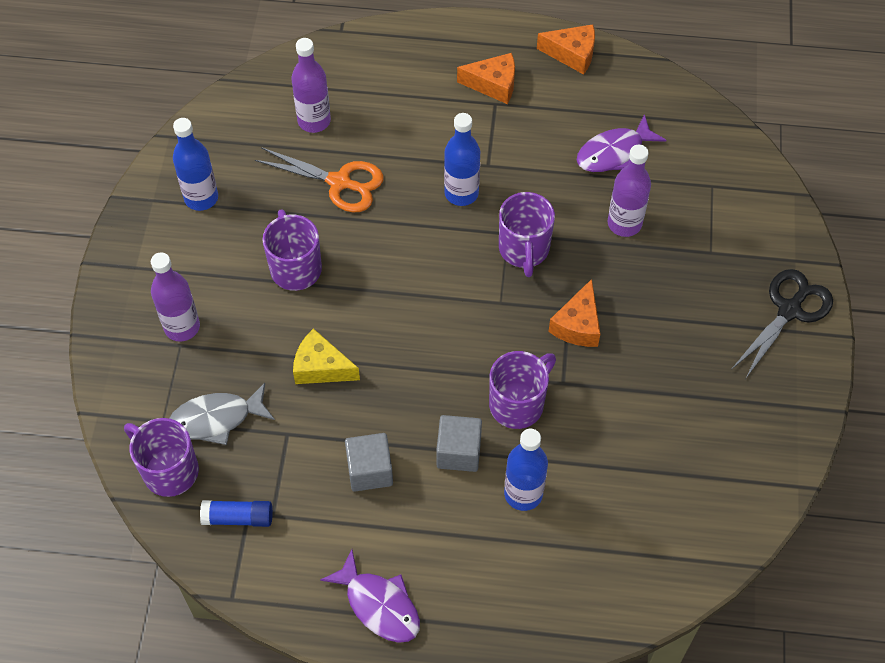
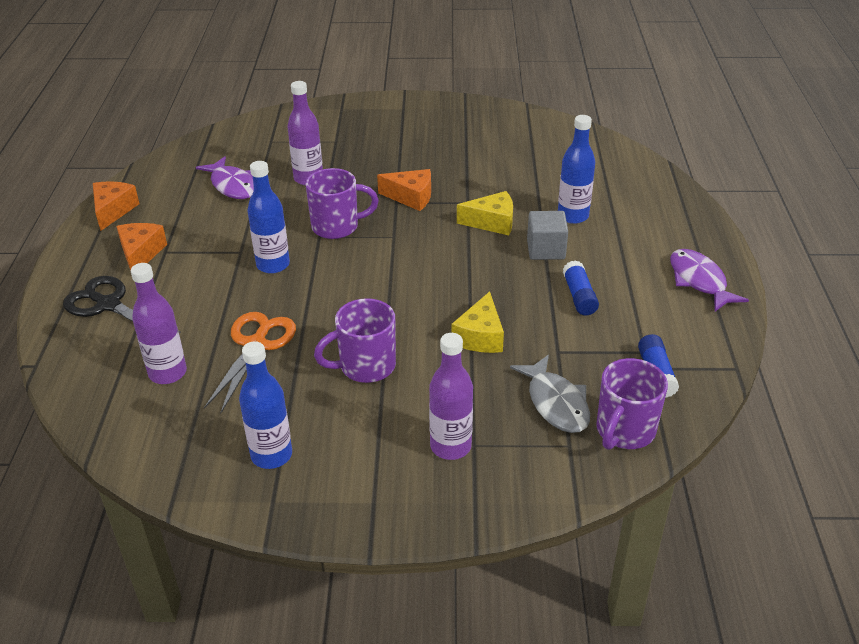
camera: 95 degrees left, 20 degrees down
purple fish [320,549,420,643] -> purple fish turned 60 degrees counterclockwise [670,249,749,312]
grey cube [345,433,393,491] -> blue glue stick [563,260,599,315]
purple mug [489,351,556,429] -> yellow cheese [457,191,513,235]
black scissors [732,269,833,379] -> black scissors moved to [63,276,181,333]

